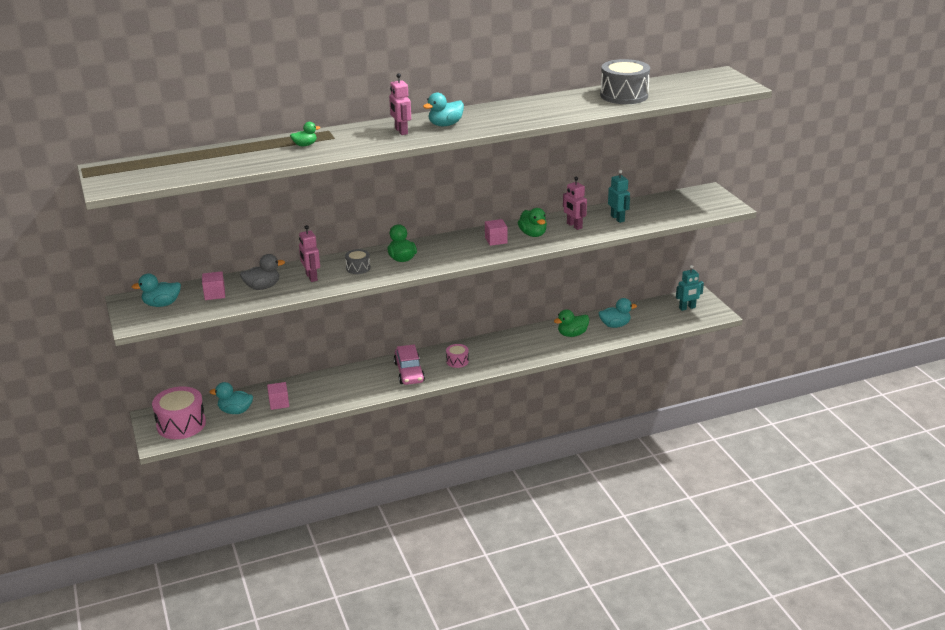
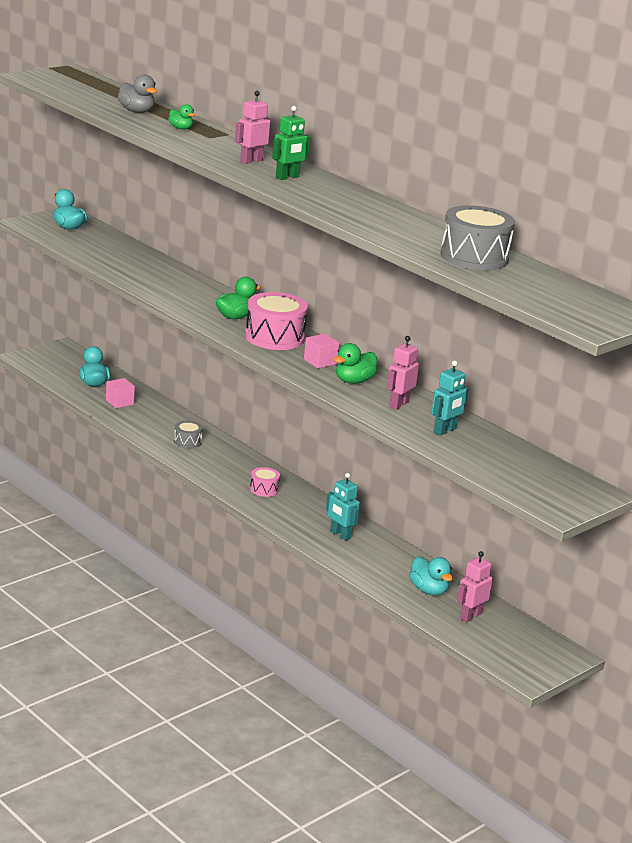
camera: 65 degrees right, 5 degrees down
pink drum [152,386,206,439] -> pink drum moved to [245,292,308,350]
pink cube [202,271,225,300] -> none
grey duck [240,254,285,290] -> grey duck moved to [117,74,157,113]
pink robot [299,225,320,282] -> pink robot moved to [457,551,493,622]
grey drum [345,249,371,274] -> grey drum moved to [174,421,203,448]
pink car [394,344,425,385] -> none
turquoise duck [423,93,464,126] -> green robot [272,106,311,180]
green duck [554,309,589,337] -> none
turquoise robot [676,265,704,311] -> turquoise robot moved to [326,473,360,541]

